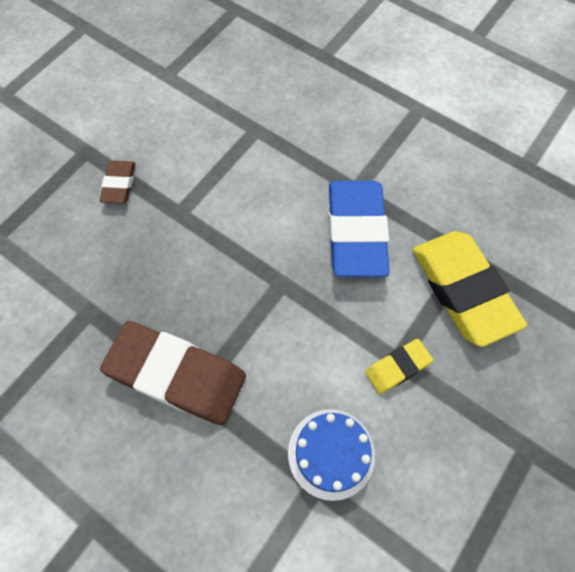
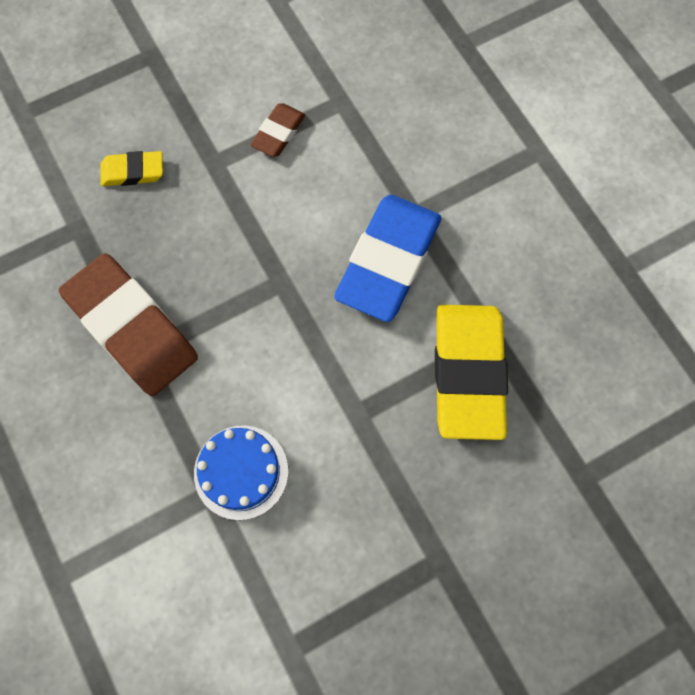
camera: 25 degrees right, 5 degrees up
brown eraser [100,161,135,204] -> brown eraser moved to [250,103,305,157]
yellow eraser [365,339,433,394] -> yellow eraser moved to [101,151,163,186]

